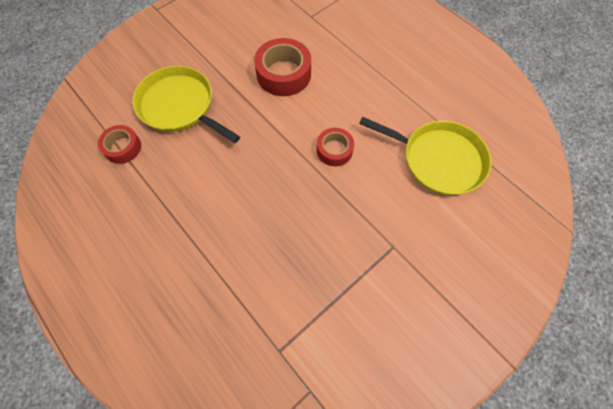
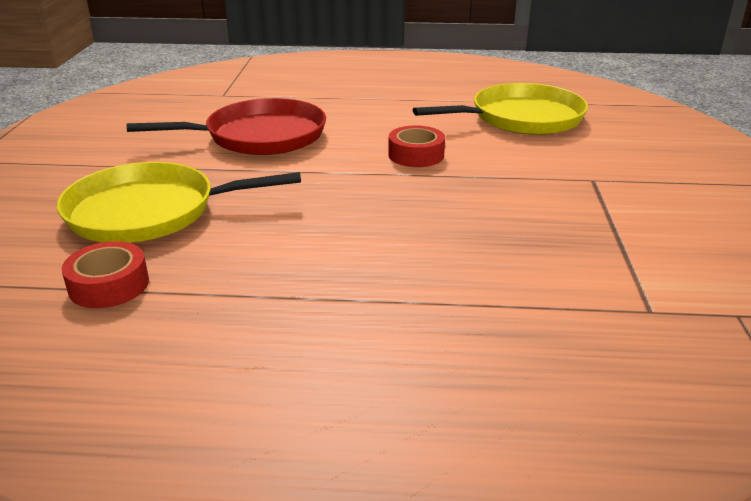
camera: 45 degrees left, 35 degrees down
red tape [254,38,311,96] -> red pan [127,98,326,155]

